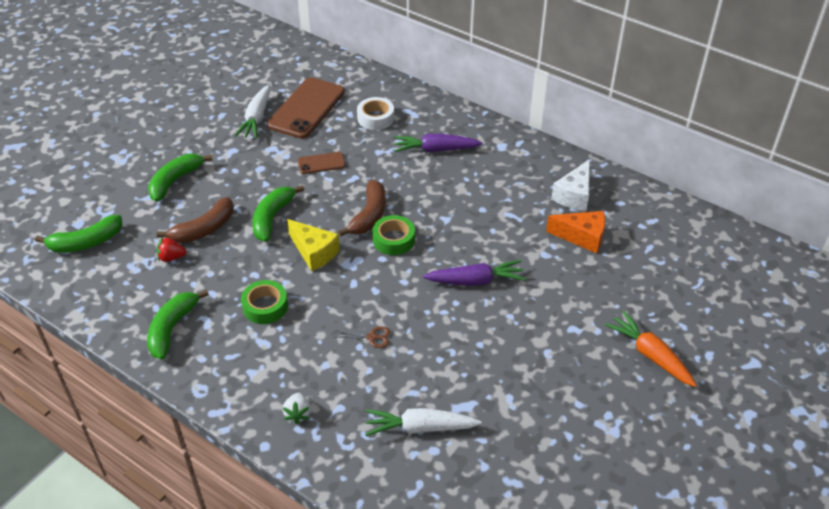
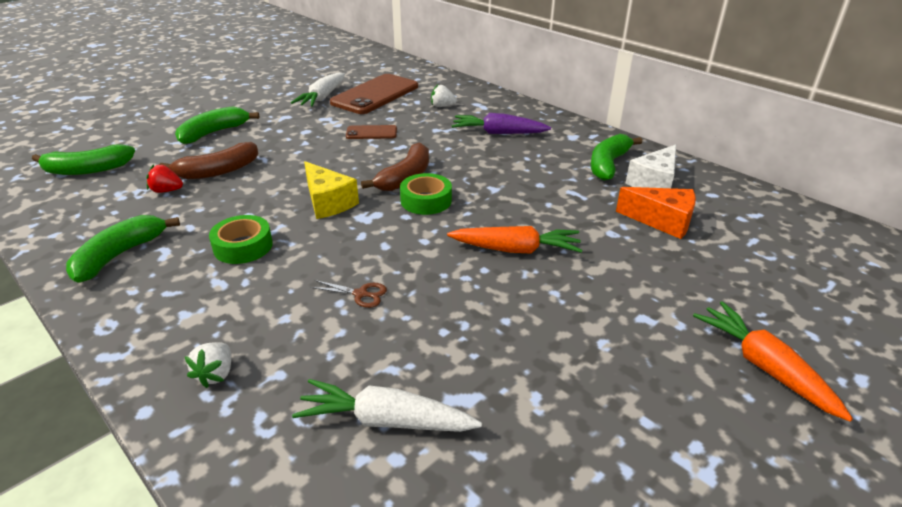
camera: 10 degrees right, 10 degrees down
green banana [252,185,304,242] -> green banana moved to [591,134,642,181]
white tape [357,97,394,130] -> white strawberry [431,84,457,107]
purple carrot [423,260,526,286] -> orange carrot [447,226,582,254]

